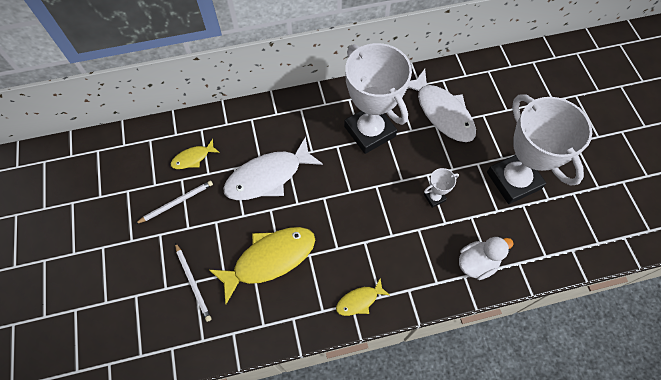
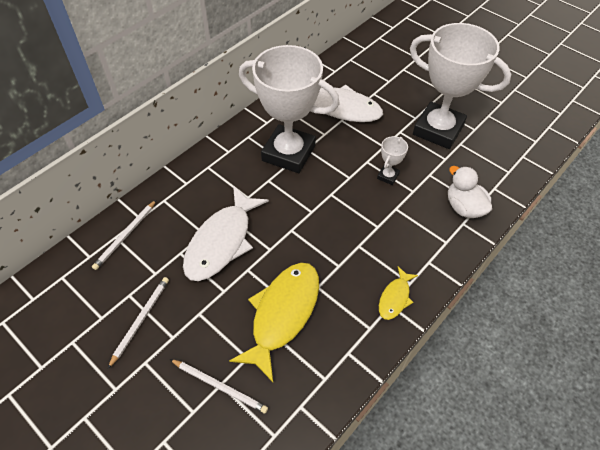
camera: 35 degrees left, 10 degrees down
yellow fish [171,139,220,169] -> none
white duck [459,236,514,280] -> white duck turned 60 degrees counterclockwise [448,166,492,218]
none -> white pencil [92,200,156,270]

